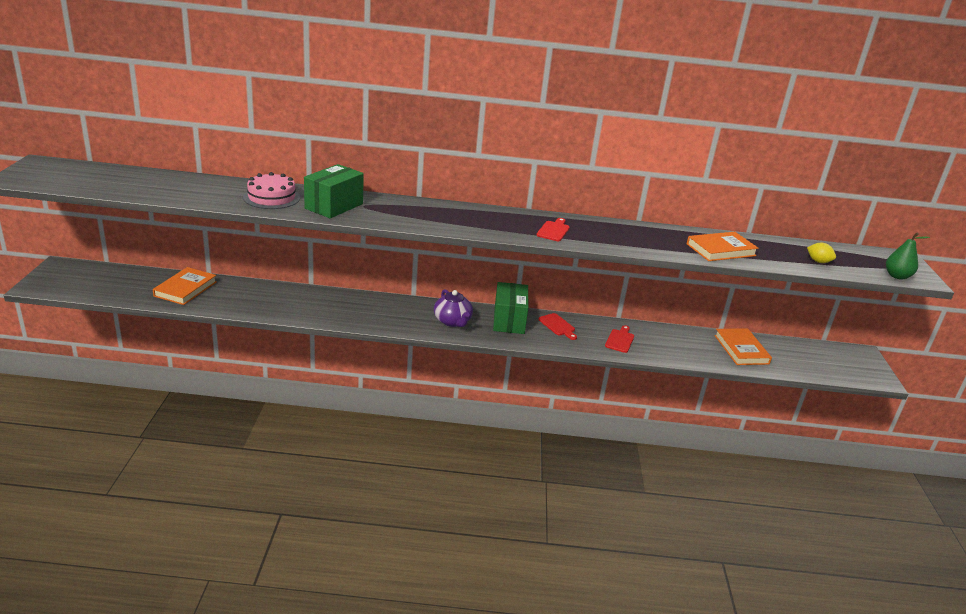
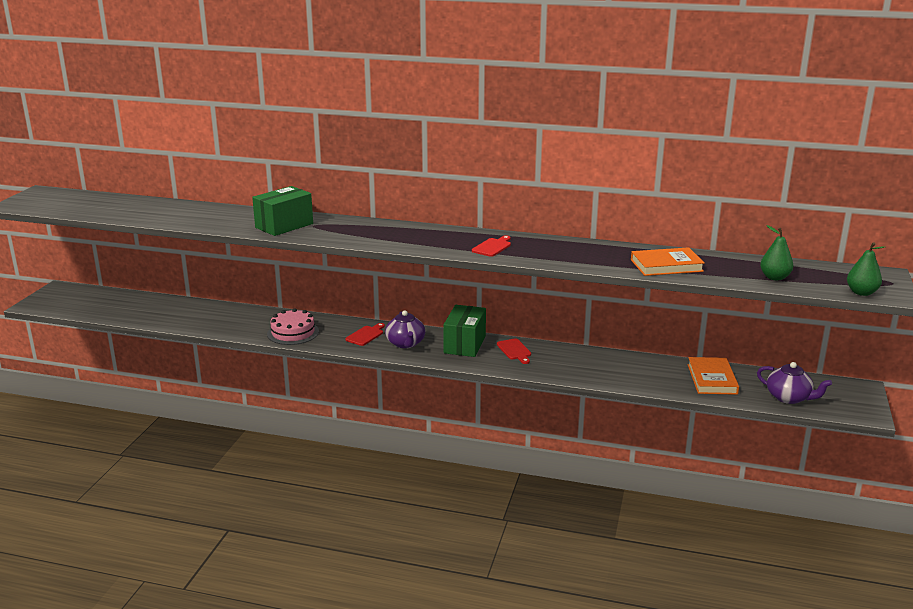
camera: 15 degrees right, 5 degrees down
orange book [153,267,217,305] -> none
pink cake [243,172,300,209] -> pink cake moved to [267,308,319,345]
red cutting board [605,325,634,353] -> red cutting board moved to [345,323,385,346]
yellow lemon [807,243,836,263] -> green pear [760,225,793,281]
none -> purple teapot [757,362,832,404]

